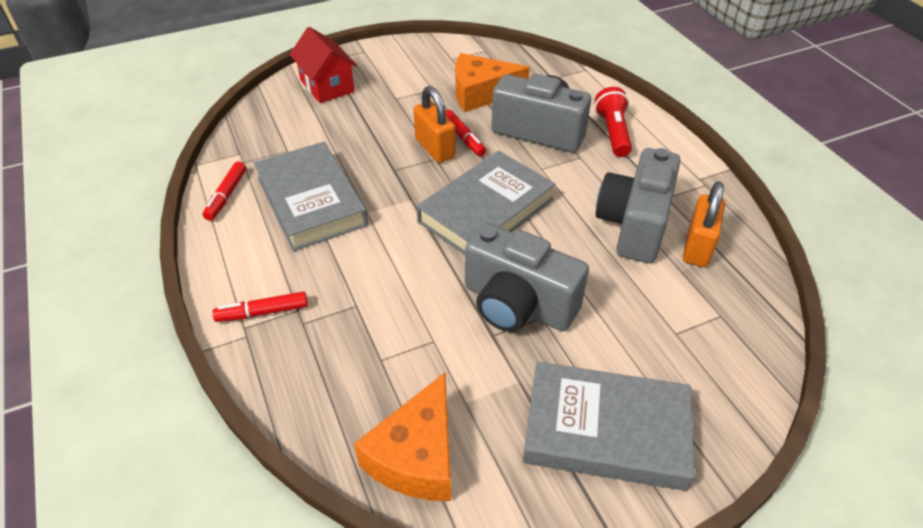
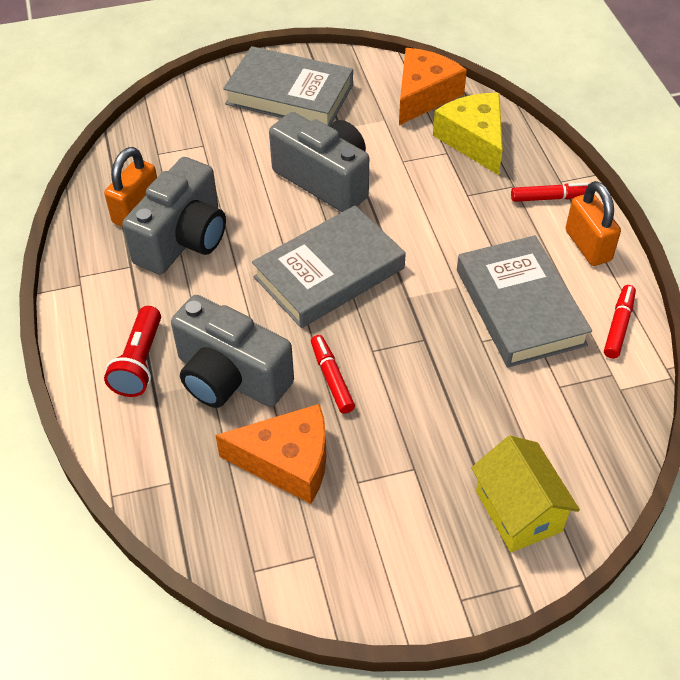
camera: 170 degrees left, 5 degrees up
red house [290,27,357,103] -> yellow house [471,436,580,552]
orange padlock [413,86,456,163] -> orange padlock moved to [566,181,621,266]
none -> yellow cheese [433,93,503,175]

